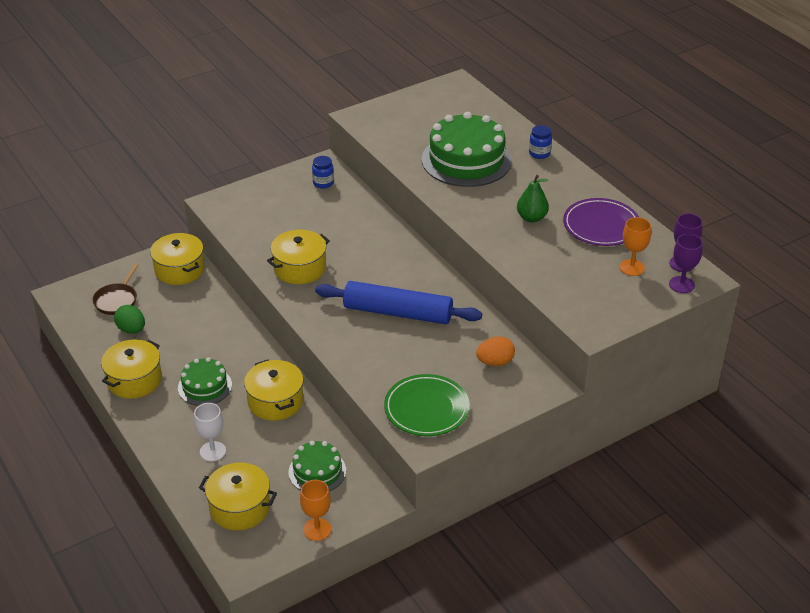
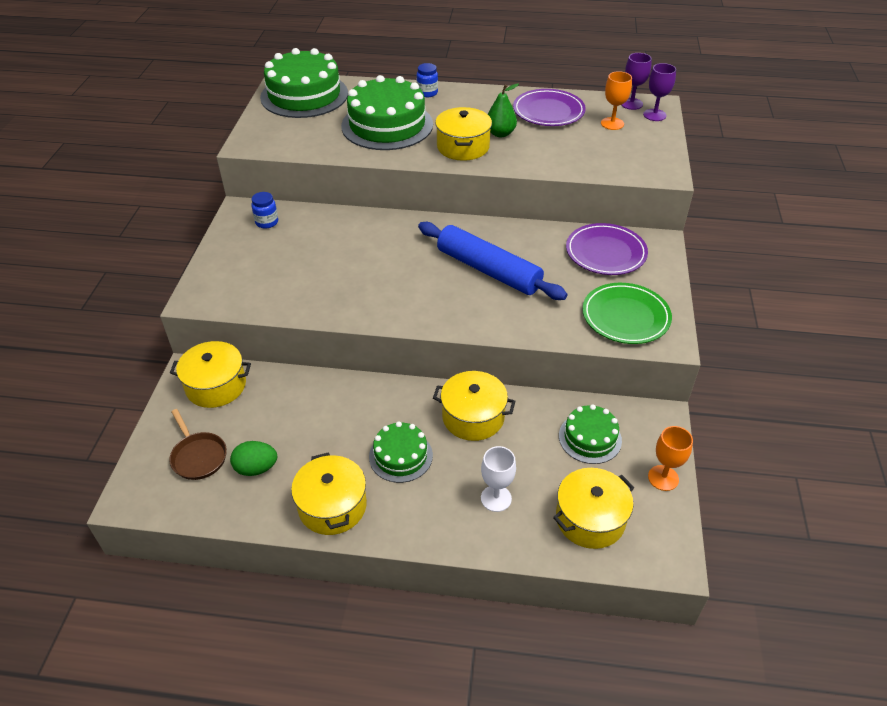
camera: 50 degrees left, 5 degrees up
yellow pot [267,230,330,284] -> yellow pot moved to [435,107,492,161]
blue rolling pin [315,281,482,324] -> blue rolling pin turned 75 degrees clockwise [418,222,568,300]
orange egg [476,336,515,366] -> purple plate [566,223,648,275]
none -> green cake [260,48,348,118]

